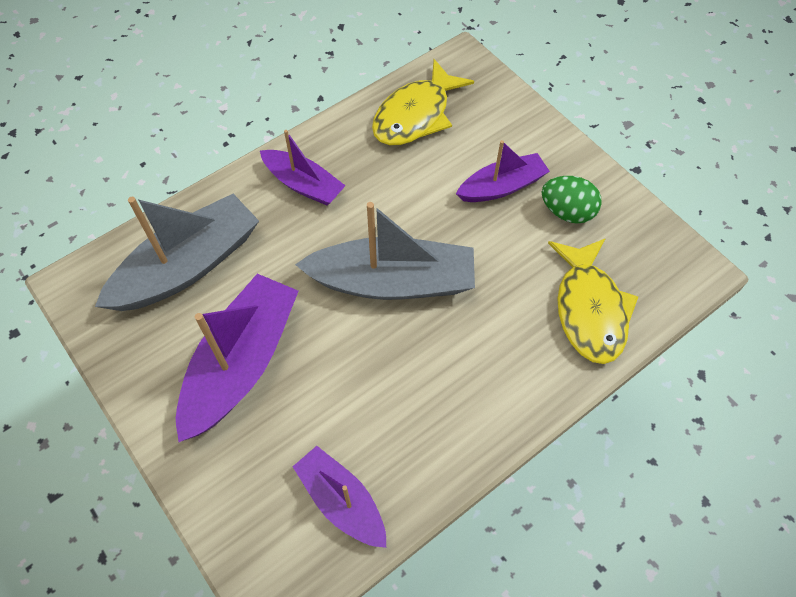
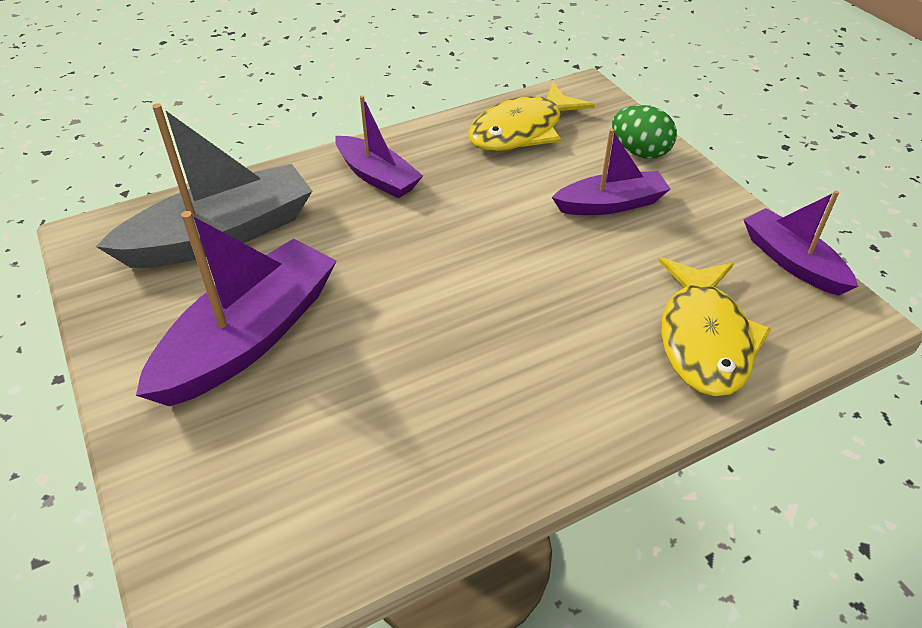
camera: 10 degrees right, 15 degrees down
purple boat [293,446,386,548] -> purple boat moved to [743,191,858,296]
grey boat [295,202,475,300] -> none
green egg [542,176,602,224] -> green egg moved to [612,105,677,159]

